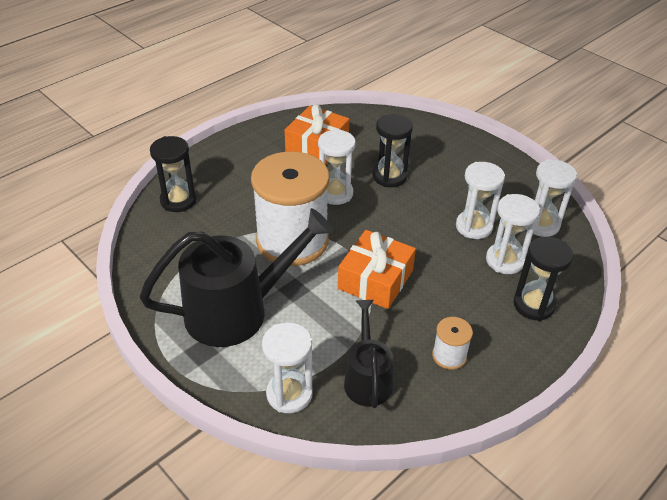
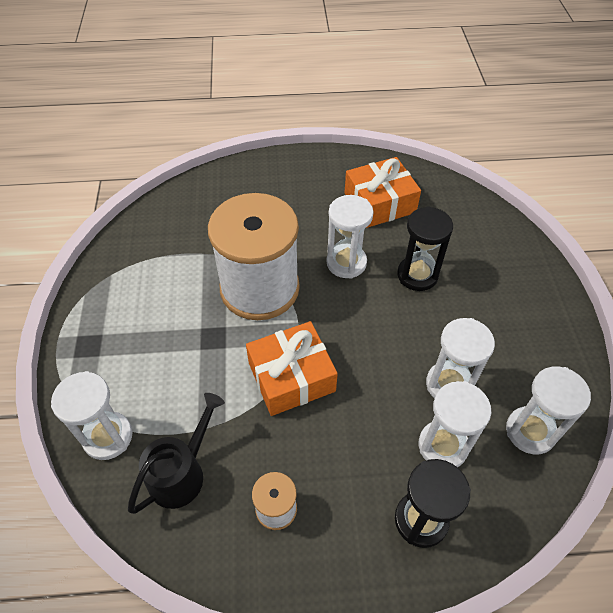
camera: 40 degrees right, 10 degrees up
black watering can [139,208,334,347] -> none
black hourglass [150,136,196,212] -> none

